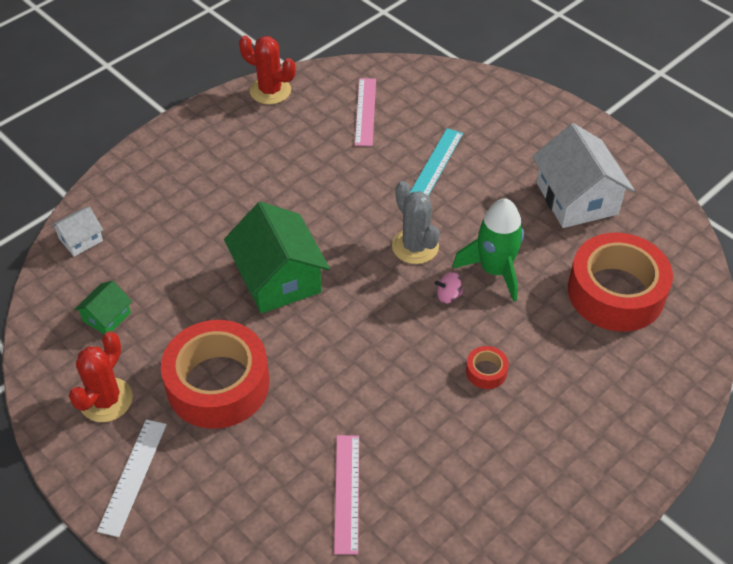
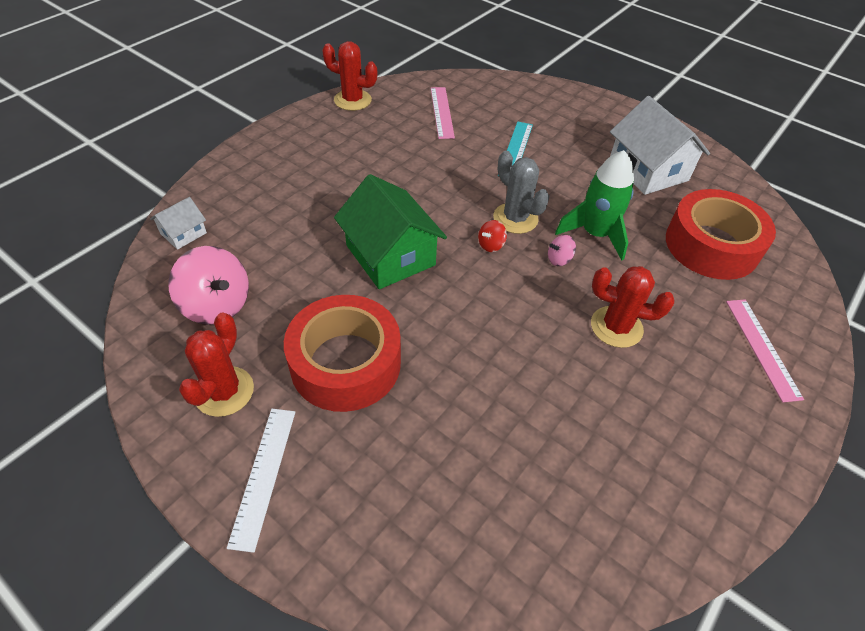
camera: 10 degrees left, 0 degrees up
green house [74,281,132,334] -> pink spinning top [168,246,249,325]
pink ruler [334,435,359,554] -> pink ruler moved to [726,299,804,402]
red tape [466,346,509,389] -> red cactus [591,266,674,348]
none -> red spinning top [478,220,507,252]

